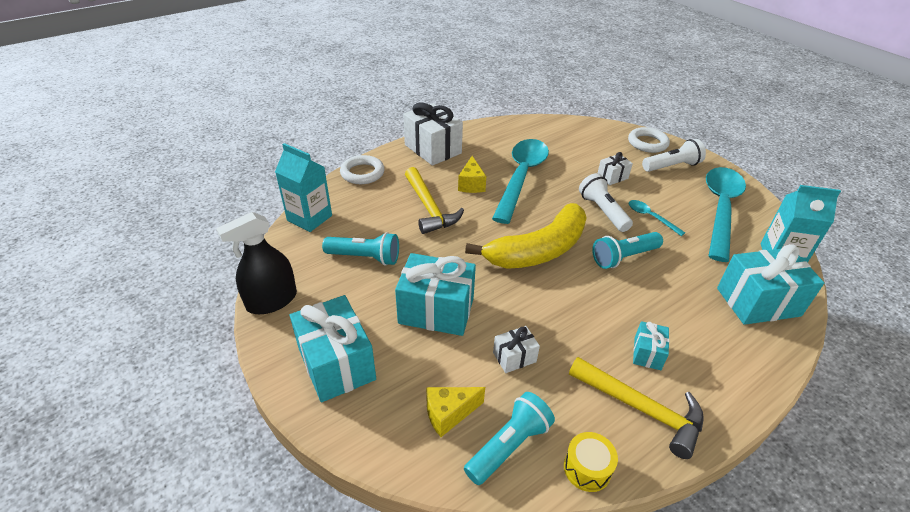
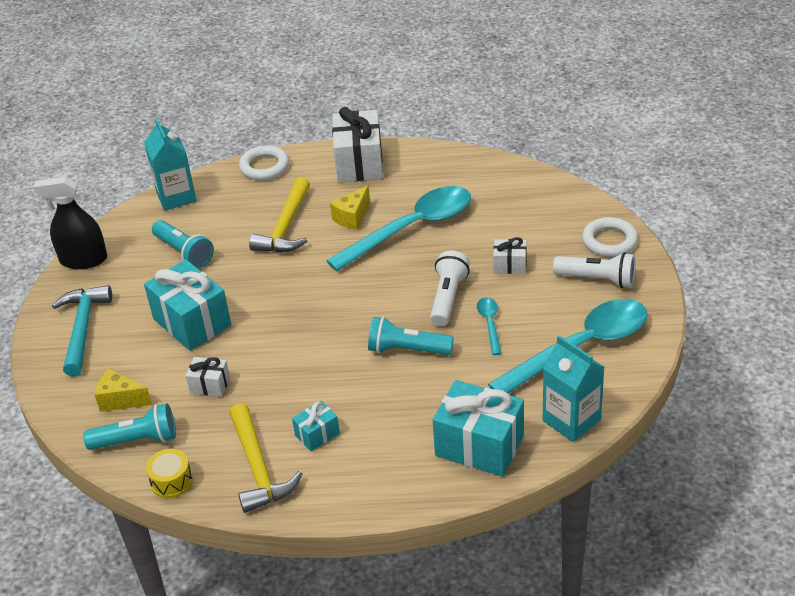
camera: 40 degrees right, 0 degrees up
turquoise gift [290,295,376,402] -> turquoise hammer [52,285,112,376]
yellow banana [465,203,587,269] -> none

